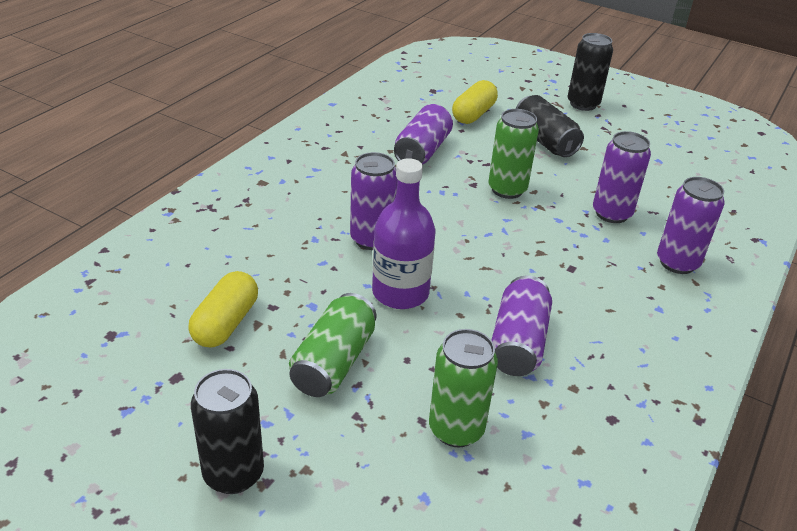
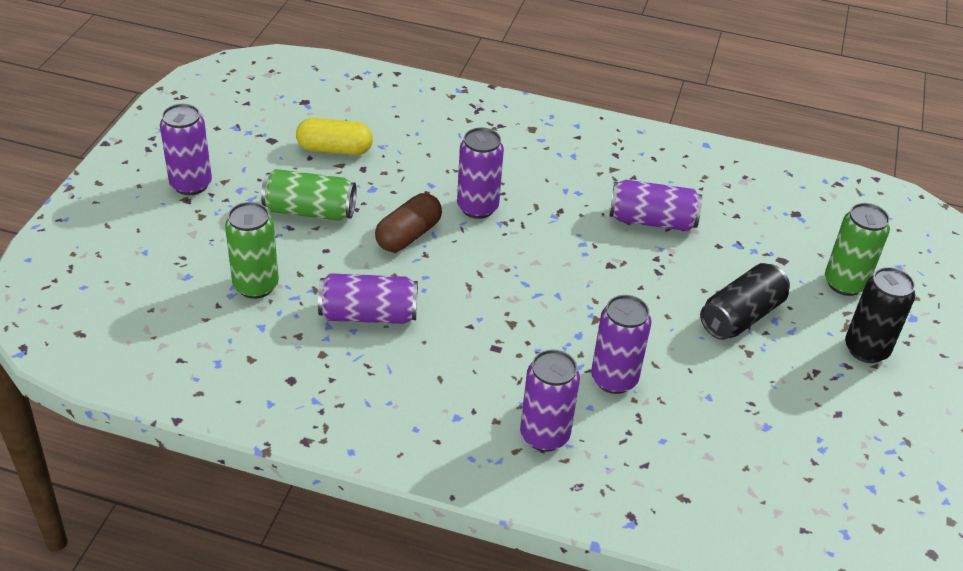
camera: 75 degrees right, 5 degrees up
black can [191,369,264,494] -> purple can [160,104,212,195]
purple bottle [372,158,436,309] -> brown capsule [375,193,442,252]
yellow capsule [452,80,498,124] -> none
green can [488,109,539,199] -> green can moved to [825,203,890,296]

